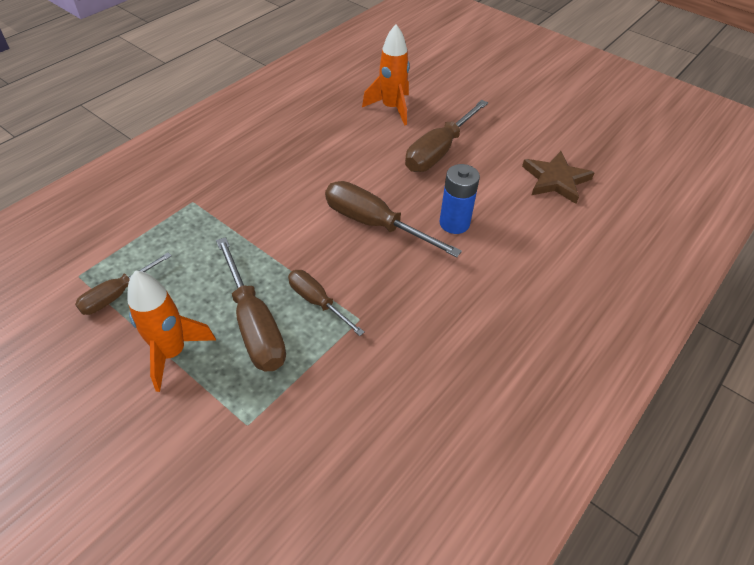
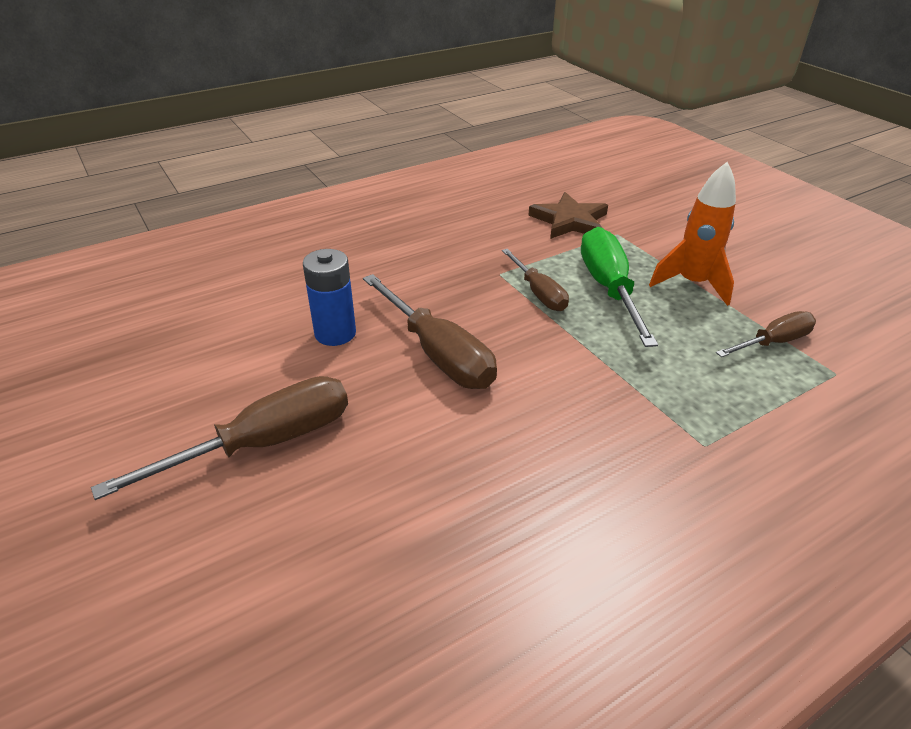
camera: 160 degrees left, 10 degrees down
brown screwdriver [216,237,286,372] -> green screwdriver [581,227,658,347]
orange rocket [362,24,410,125] -> none
brown star [522,151,595,204] -> brown star moved to [528,192,608,239]

